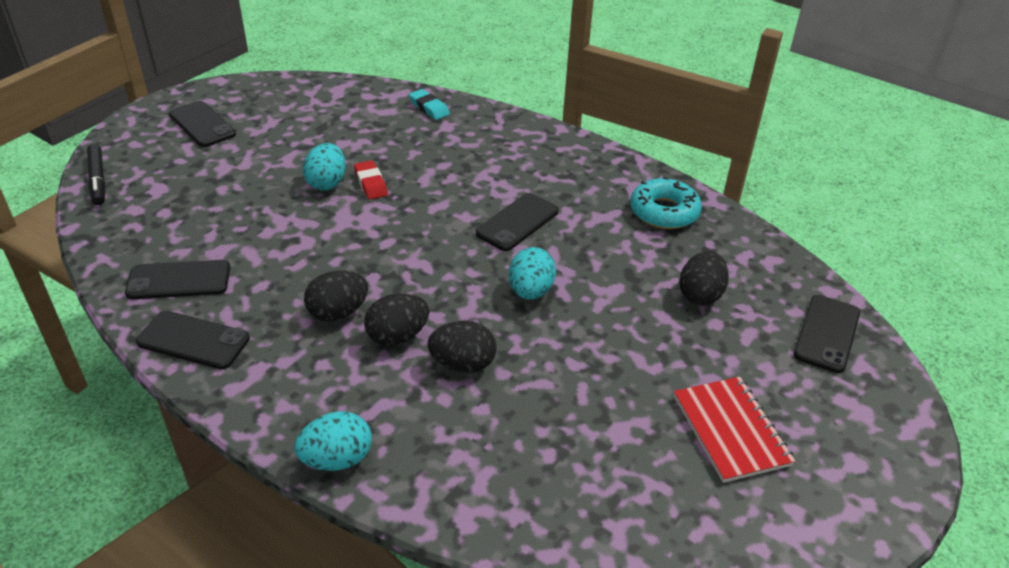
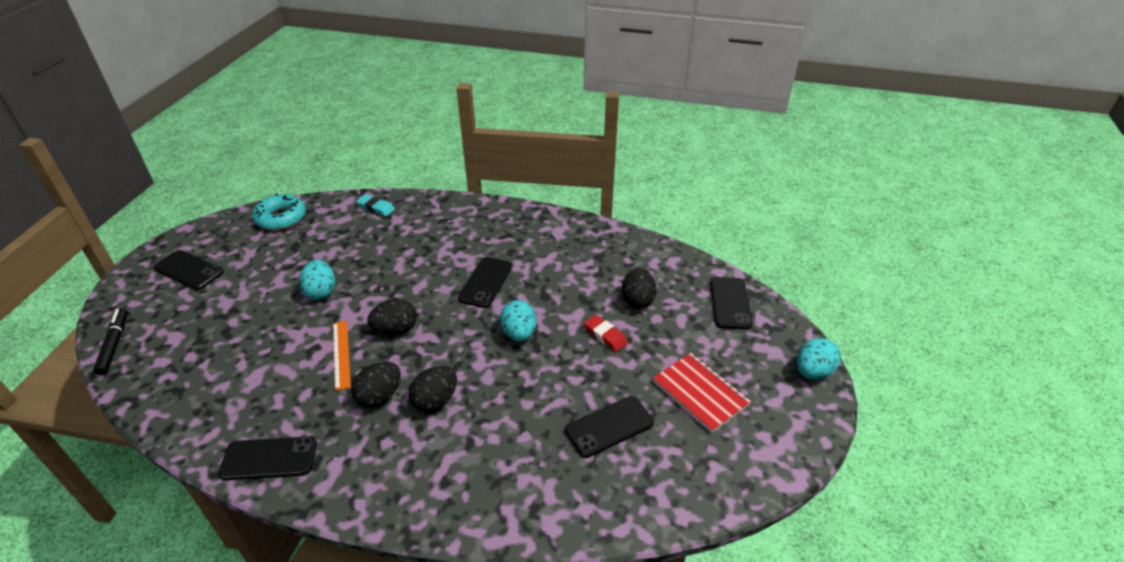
camera: 20 degrees left, 0 degrees up
black marker [87,144,106,205] -> black marker turned 150 degrees counterclockwise [93,308,128,375]
black phone [125,260,231,300] -> black phone moved to [565,396,654,458]
turquoise egg [294,411,372,471] -> turquoise egg moved to [797,338,841,379]
red eraser [354,160,388,200] -> red eraser moved to [584,315,628,352]
black egg [428,321,497,373] -> black egg moved to [367,299,417,335]
turquoise donut [630,176,702,229] -> turquoise donut moved to [253,194,306,230]
none -> orange ruler [333,321,351,391]

